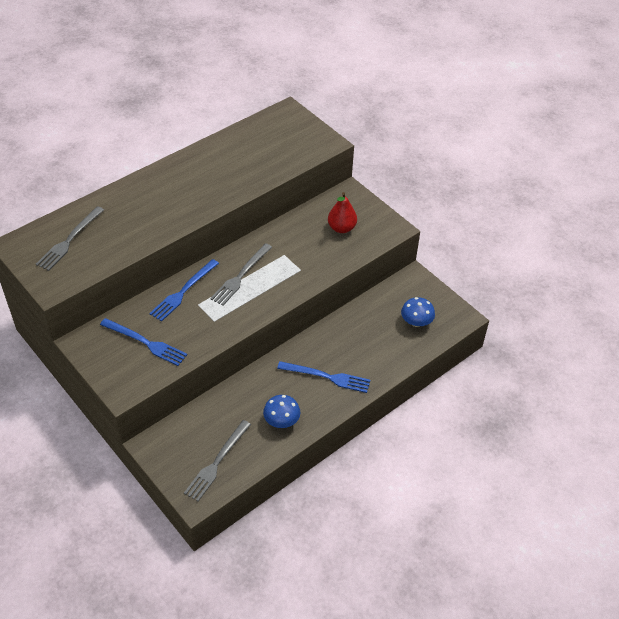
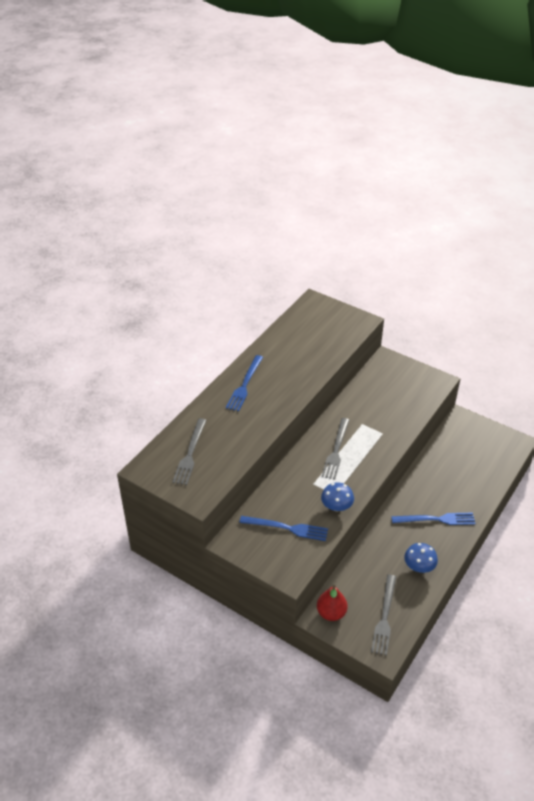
camera: 15 degrees left, 5 degrees down
blue fork [149,259,219,322] -> blue fork moved to [226,355,263,411]
red pear [328,192,357,233] -> red pear moved to [317,585,348,621]
blue mushroom [401,297,435,327] -> blue mushroom moved to [321,482,354,511]

